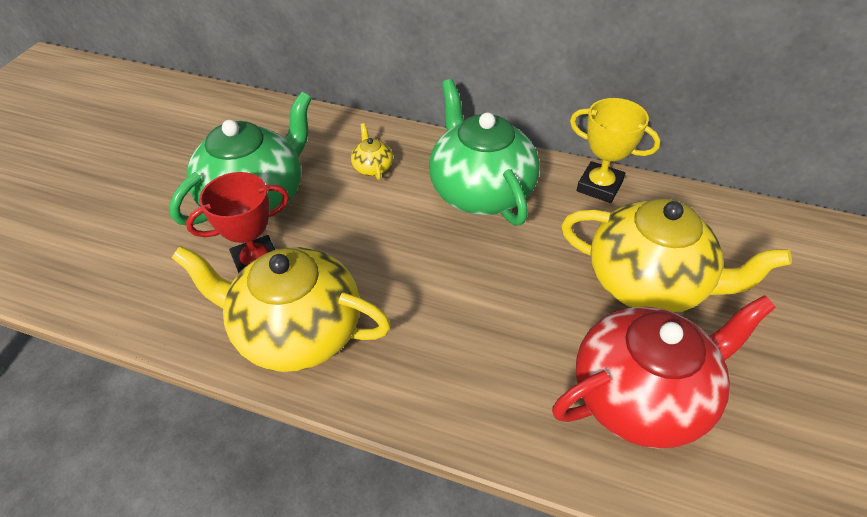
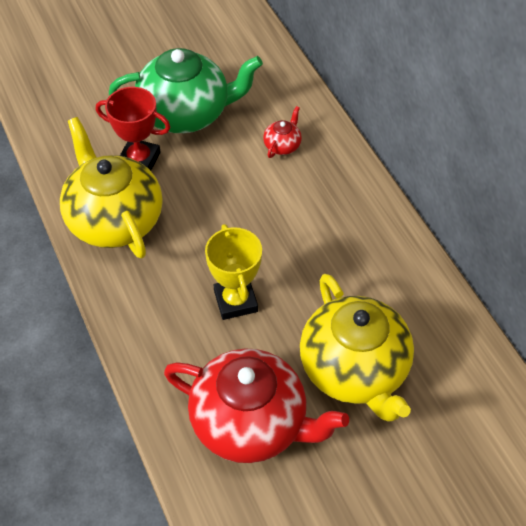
camera: 45 degrees right, 5 degrees up
yellow teapot [351,123,393,180] -> red teapot [263,106,302,158]
green teapot [429,79,540,226] -> none
yellow trophy [570,98,661,203] -> yellow trophy moved to [205,224,262,320]

